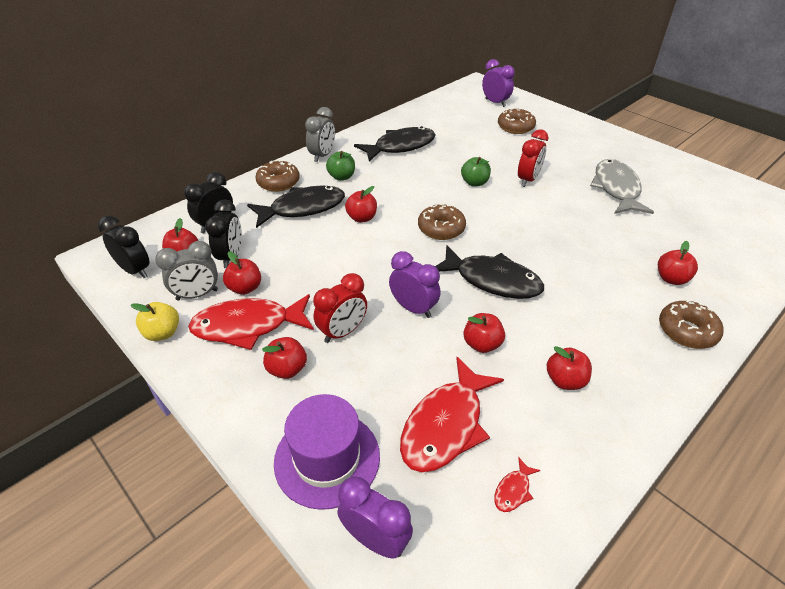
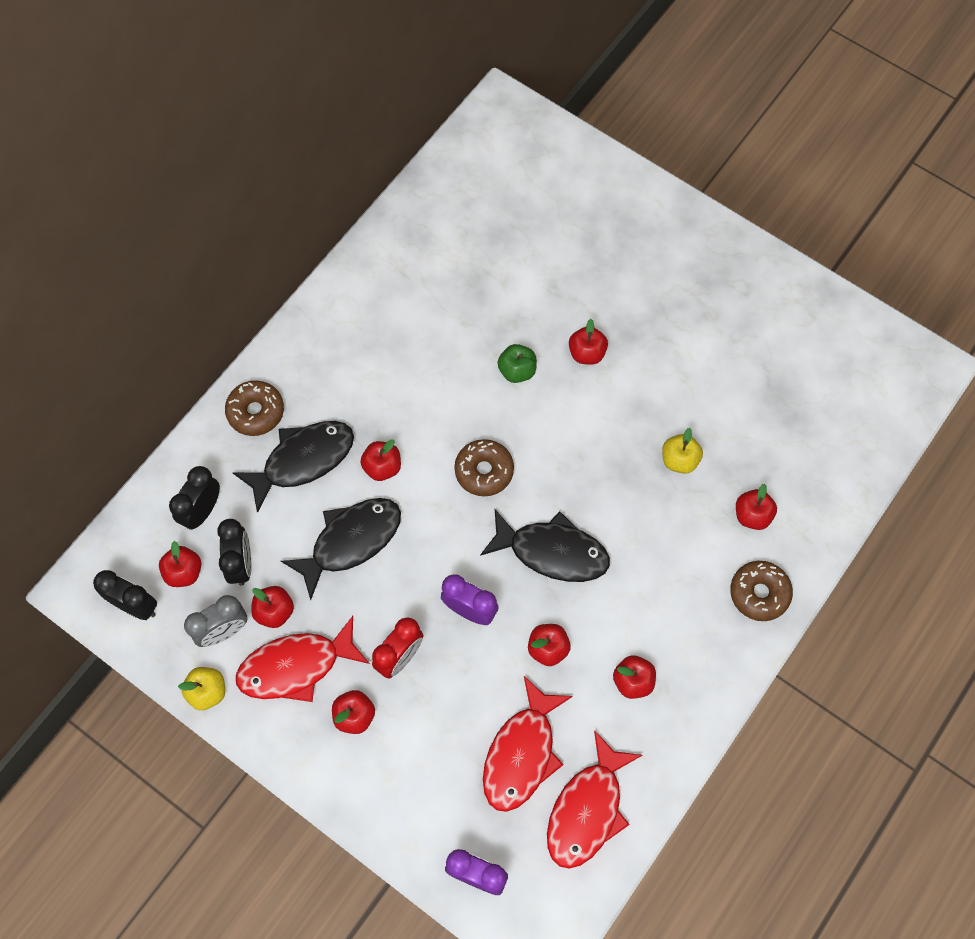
camera: 10 degrees left, 25 degrees up
purple hat [274,394,380,510] -> none
grey clock [305,107,335,162] -> none
green apple [326,151,355,181] -> none
black fish [354,126,436,162] -> black fish moved to [281,498,401,600]
purple clock [482,59,515,107] -> none
red fish [494,457,540,512] -> red fish [547,730,642,869], size x2.48
brown donut [498,108,536,134] -> none
red clock [518,129,548,187] -> red apple [569,319,608,365]
grey fish [590,159,654,214] -> none
none -> yellow apple [662,428,703,474]

